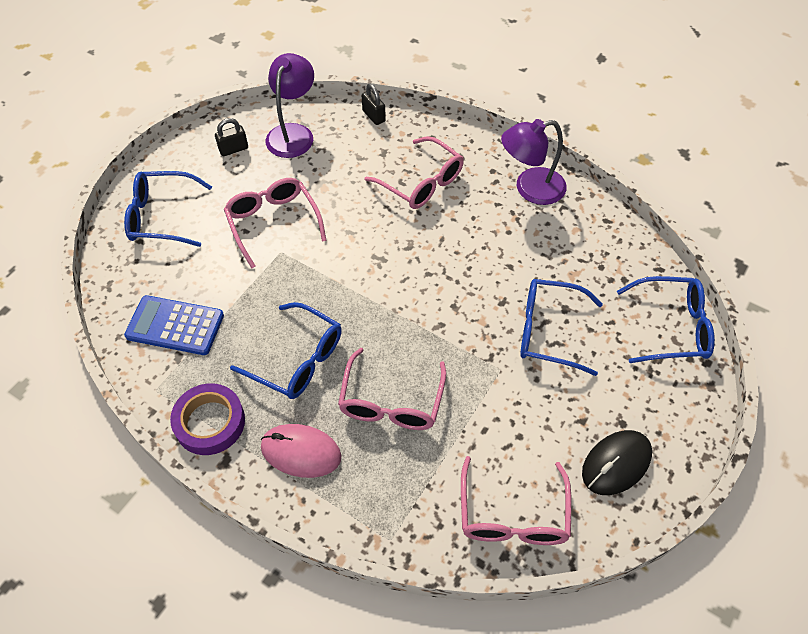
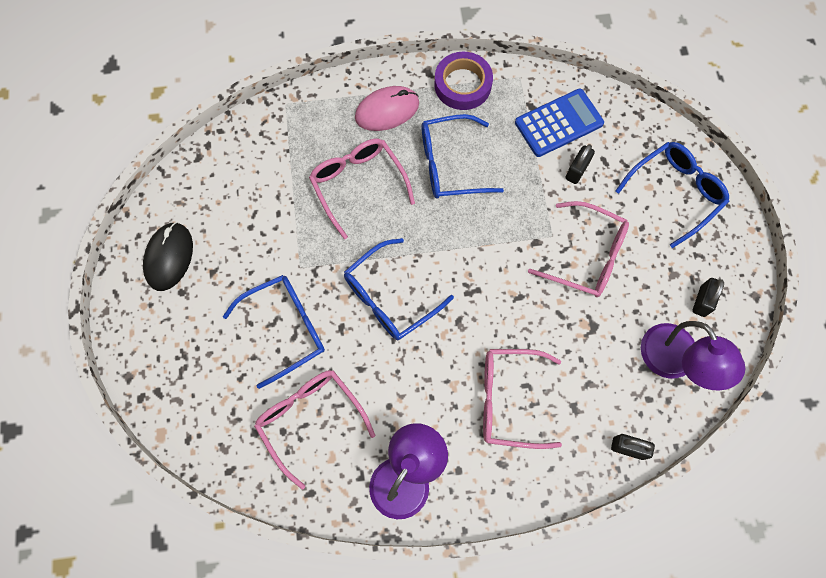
camera: 140 degrees right, 15 degrees up
pink glasses [461,456,571,545] -> pink glasses moved to [254,370,375,489]
blue glasses [617,276,715,363] -> blue glasses moved to [344,238,454,340]
none -> black padlock [565,144,595,184]

